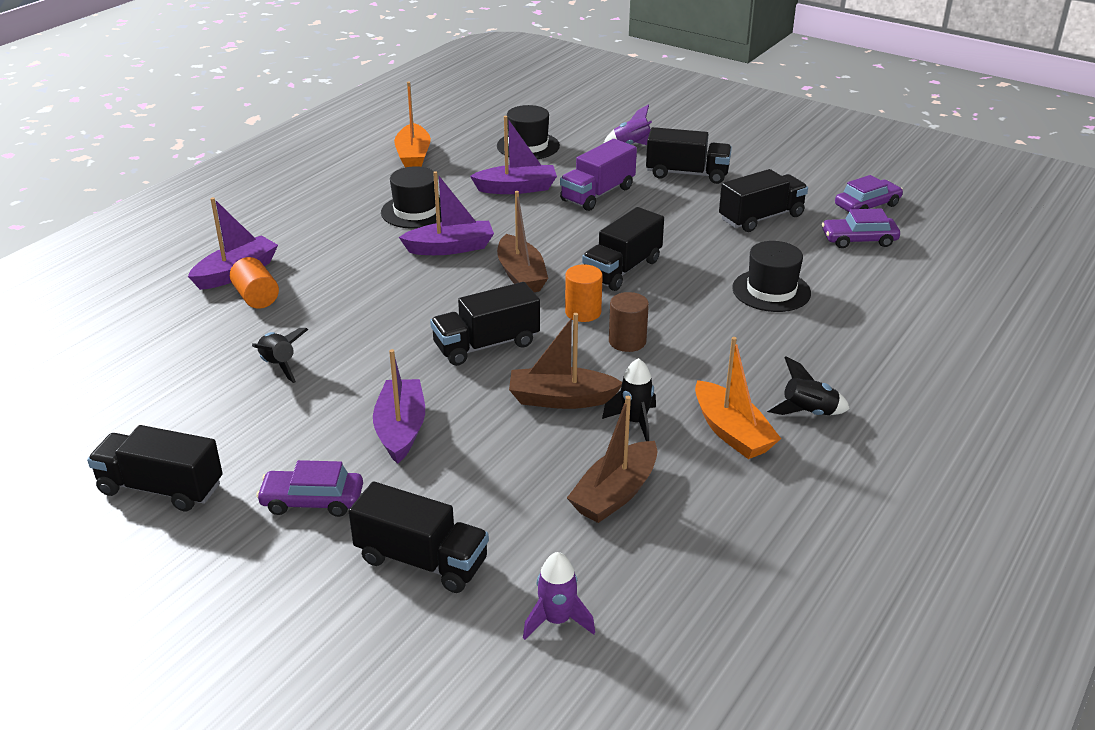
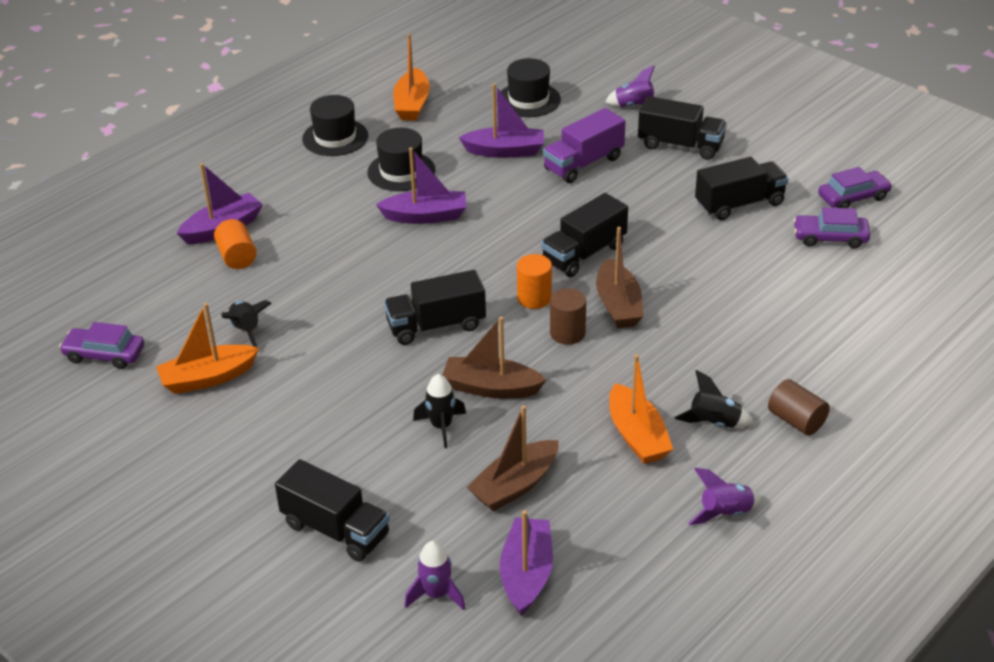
camera: 10 degrees right, 5 degrees up
black truck [87,425,223,512] -> none
purple car [256,460,363,517] -> purple car moved to [59,322,144,369]
purple boat [373,349,425,464] -> purple boat moved to [500,510,553,616]
brown boat [497,191,548,292] -> brown boat moved to [596,227,643,328]
black rocket [602,358,656,441] -> black rocket moved to [413,374,466,448]
black hat [732,241,811,312] -> black hat moved to [302,95,368,156]
none -> orange boat [156,303,259,394]
none -> purple rocket [688,468,762,525]
none -> brown cylinder [768,379,830,436]

